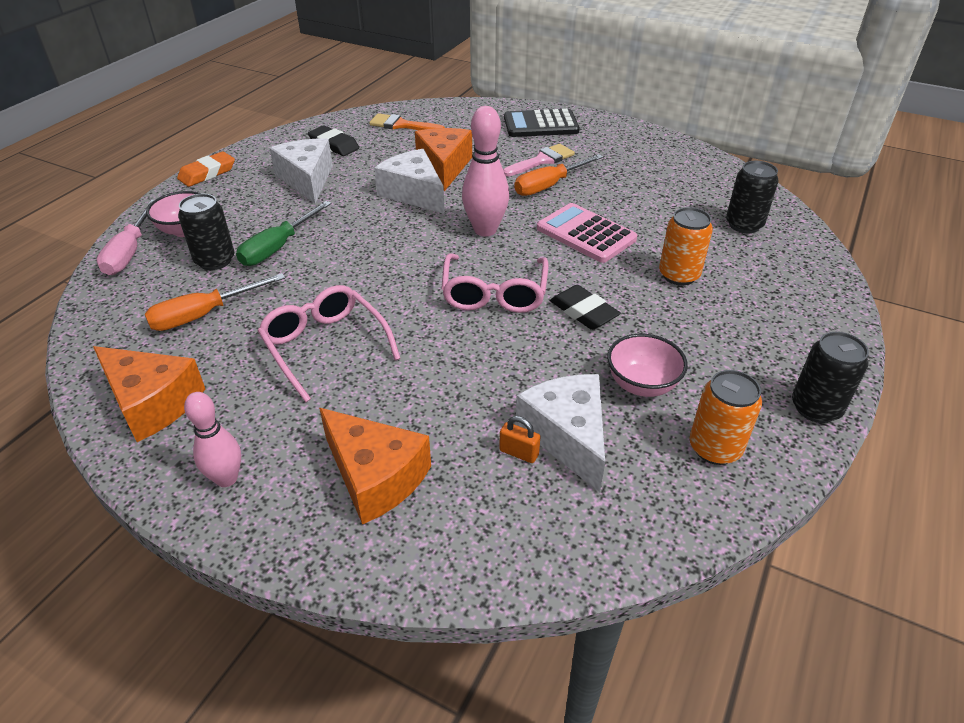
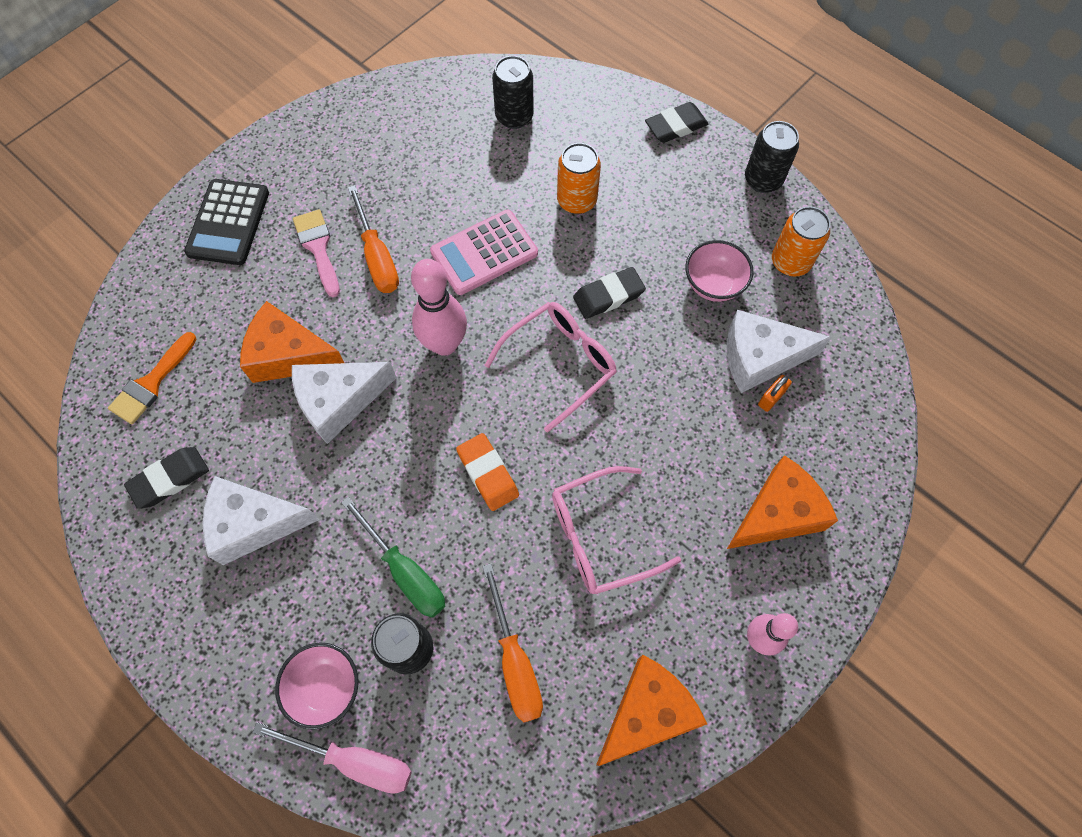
camera: 75 degrees left, 25 degrees up
orange eraser [177,151,235,187] -> orange eraser moved to [456,433,519,511]
pink glasses [441,254,548,313] -> pink glasses turned 60 degrees counterclockwise [484,302,617,433]
none -> black eraser [645,102,708,143]

